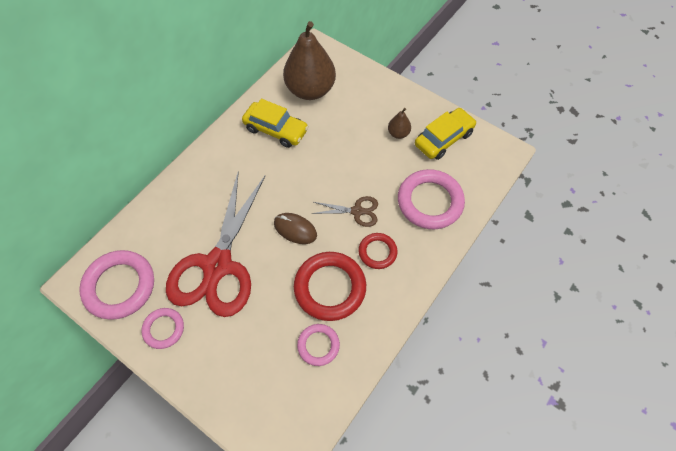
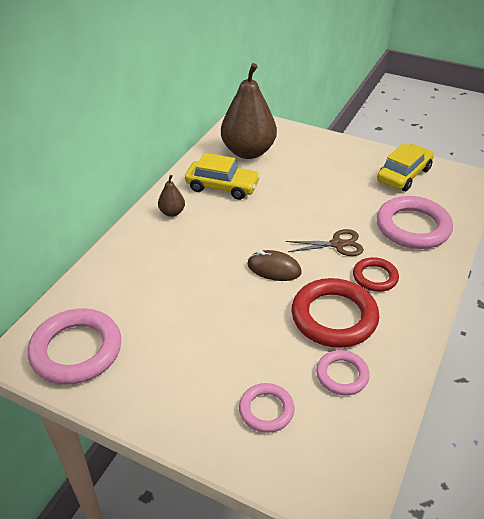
camera: 10 degrees left, 20 degrees down
pink ring [141,308,184,349] -> pink ring moved to [239,383,294,433]
red scissors [166,171,265,317] -> none
brown pear [388,108,411,139] -> brown pear moved to [158,175,185,217]

